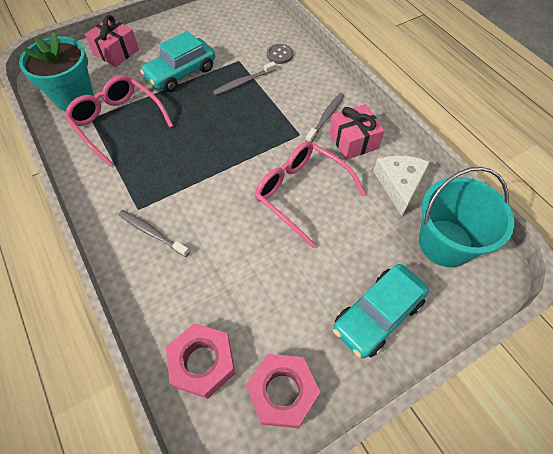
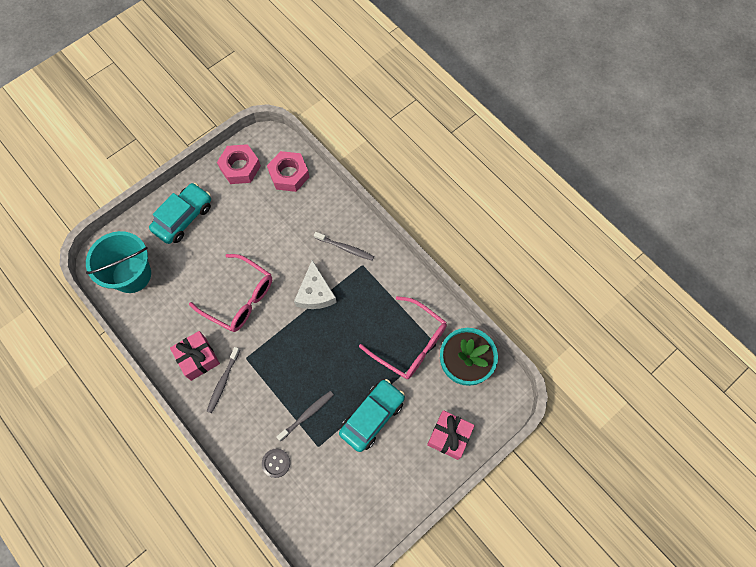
camera: 170 degrees right, 10 degrees up
white cheese [373,156,430,216] -> white cheese moved to [294,260,337,309]

